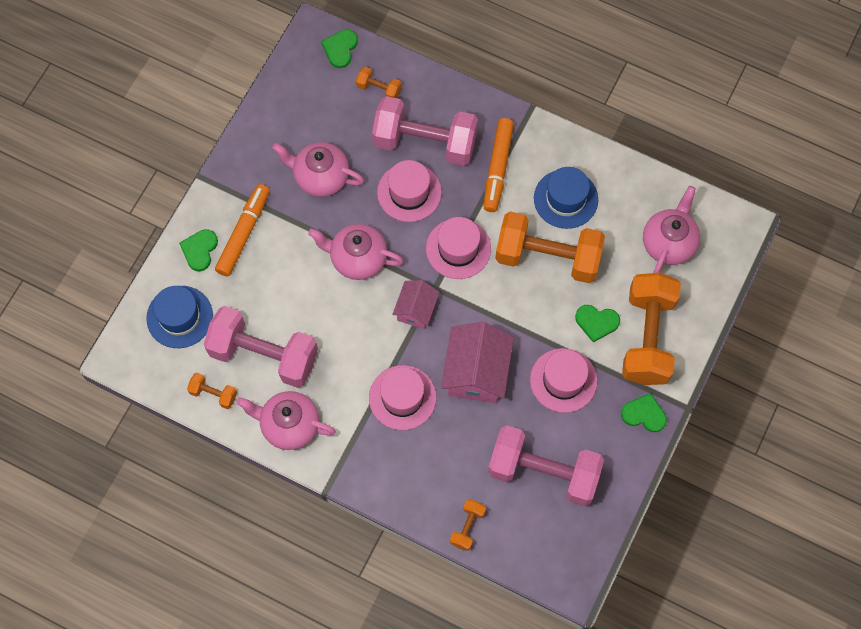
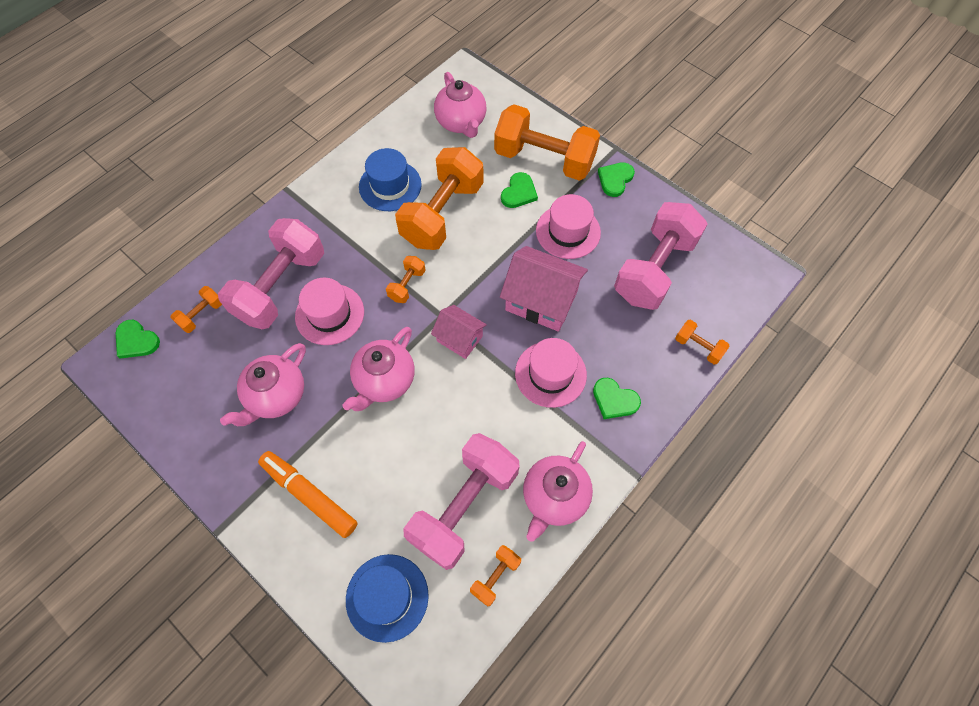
camera: 75 degrees left, 5 degrees down
green heart [179,229,218,271] -> green heart moved to [593,378,641,419]
pink hat [426,217,491,279] -> orange dumbbell [386,256,426,303]
orange marker [484,118,514,212] -> none
pink teapot [643,186,700,273] -> pink teapot turned 150 degrees counterclockwise [434,72,486,138]

